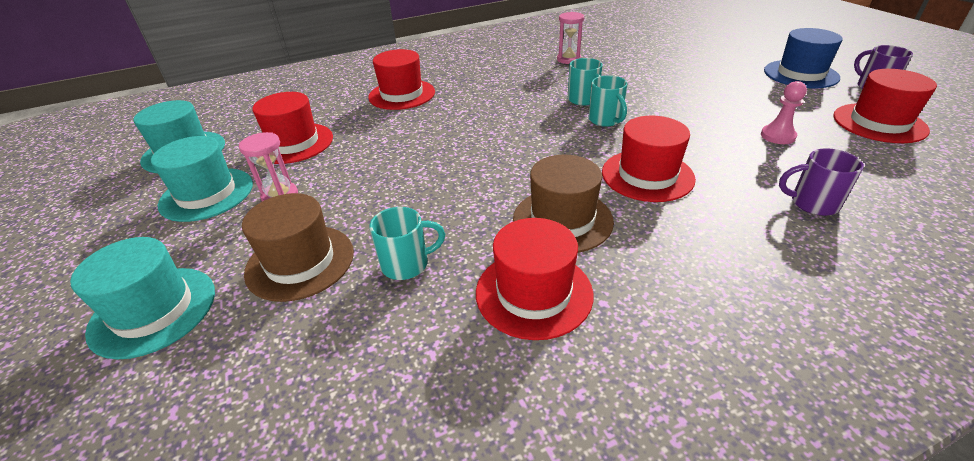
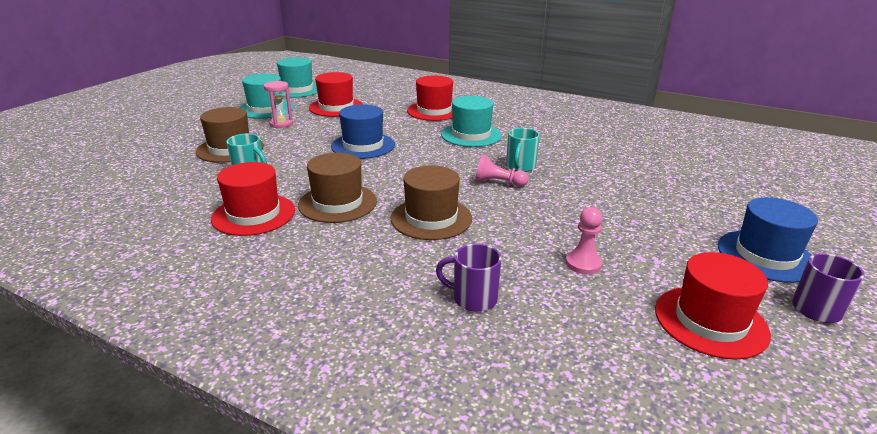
camera: 50 degrees right, 10 degrees down
turquoise hat [70,237,215,360] -> turquoise hat moved to [441,96,502,147]
pink hourglass [557,12,584,64] -> none
turquoise mug [589,75,627,127] -> pink pawn [475,155,528,187]
red hat [602,116,696,202] -> brown hat [391,166,472,240]
purple mug [779,148,864,216] -> purple mug turned 45 degrees counterclockwise [436,244,502,312]
none -> blue hat [331,104,395,159]

